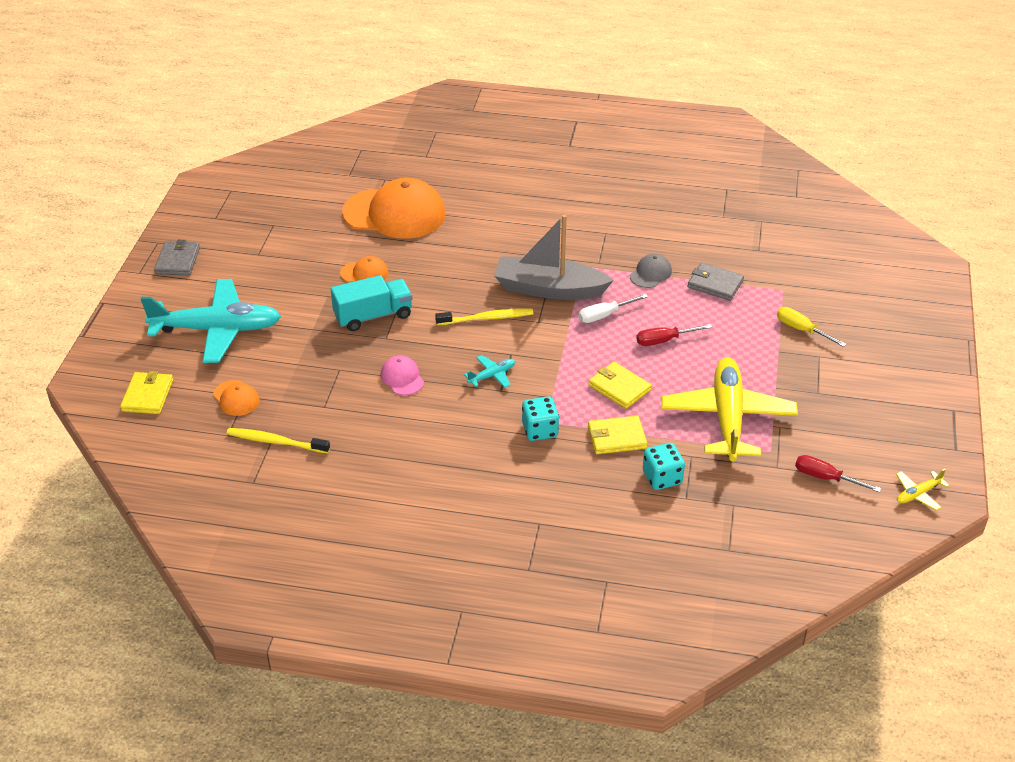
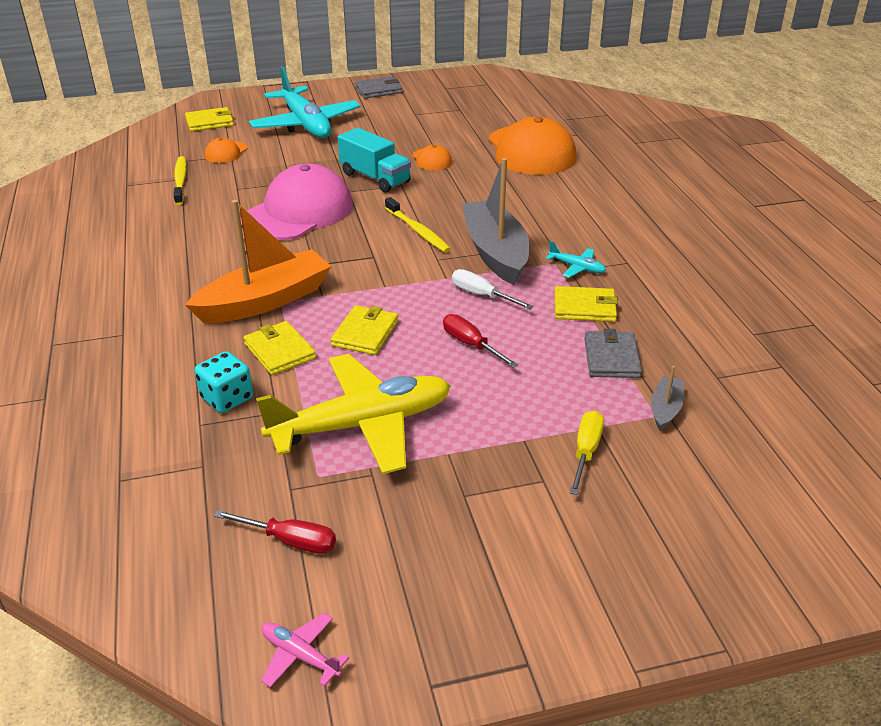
camera: 65 degrees right, 5 degrees down
pink cap [381,355,424,395] -> pink cap [241,164,353,240], size x2.26
turquoise plane [464,355,515,388] -> turquoise plane moved to [546,241,606,278]
turquoise dice [522,397,559,441] -> orange boat [185,200,331,323]
grey cap [630,254,672,288] -> yellow wallet [555,286,618,322]
red screwdriver [795,455,881,492] -> red screwdriver turned 105 degrees clockwise [214,510,336,554]
yellow plane [896,469,949,511] -> pink plane [261,613,349,687]
none -> grey boat [651,366,684,431]

